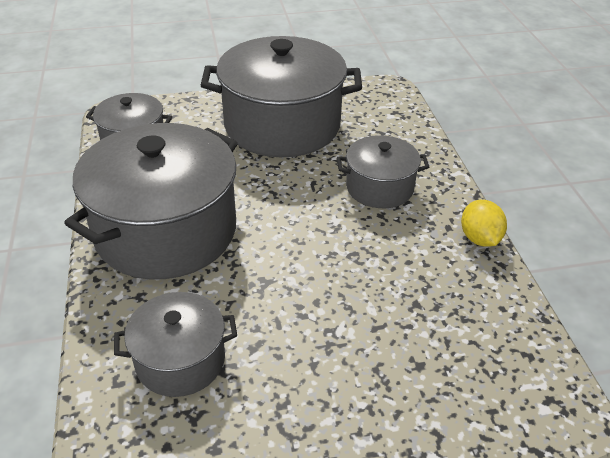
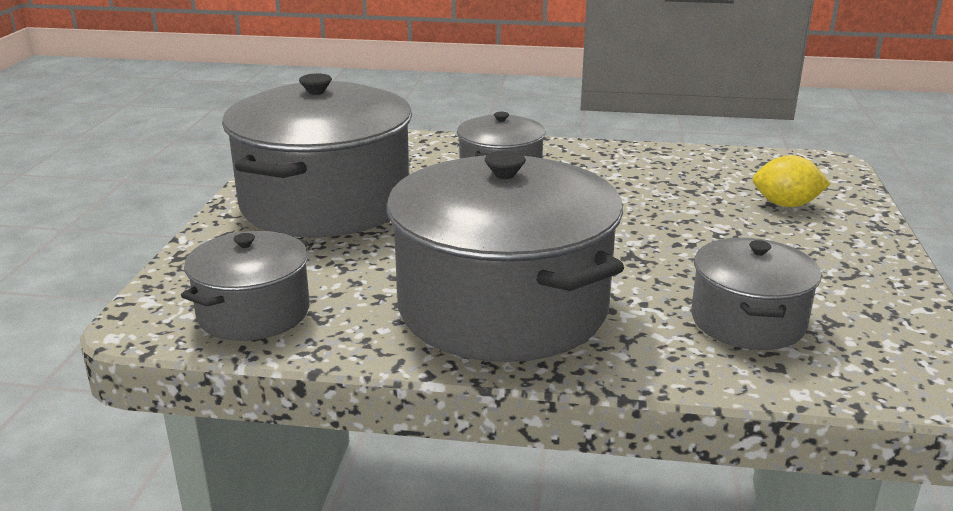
camera: 70 degrees left, 15 degrees down
yellow lemon [461,200,507,247] -> yellow lemon moved to [753,155,830,207]

